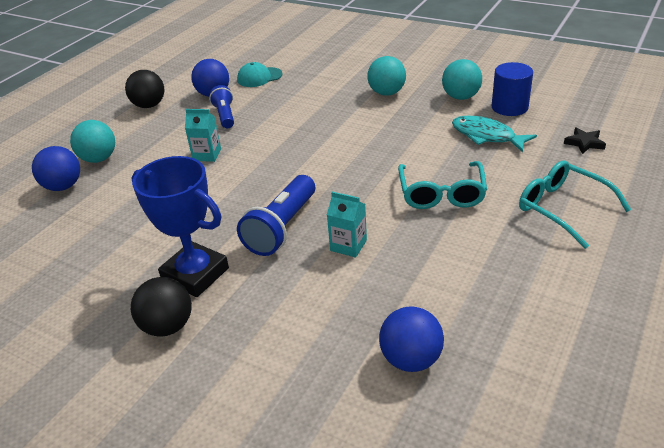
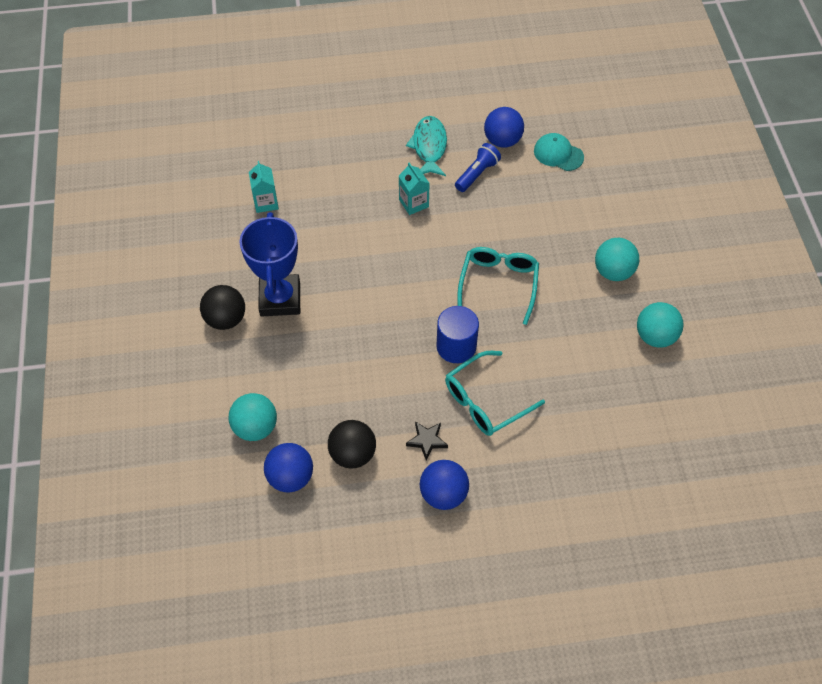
camera: 50 degrees right, 20 degrees up
blue ball [32,146,80,191] -> blue ball moved to [420,460,469,510]
turquoise ball [70,120,115,163] -> turquoise ball moved to [229,393,277,441]
black ball [125,70,164,108] -> black ball moved to [328,420,376,469]
blue flashlight [237,175,315,256] -> none
turquoise carton [327,192,367,258] -> turquoise carton moved to [249,161,279,213]
turquoise fish [452,116,537,152] -> turquoise fish moved to [406,116,447,176]
blue cylinder [492,62,533,116] -> blue cylinder moved to [436,306,479,363]
turquoise glasses [519,160,631,249] -> turquoise glasses moved to [457,247,539,325]
black star [564,127,606,154] -> black star moved to [406,421,448,461]

